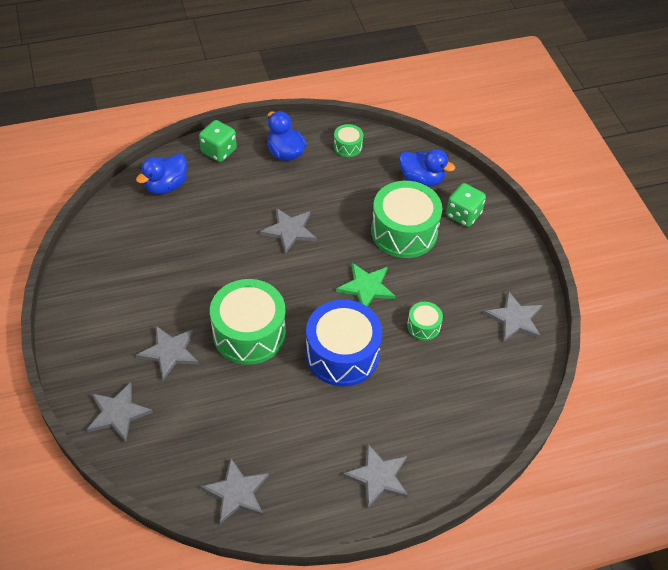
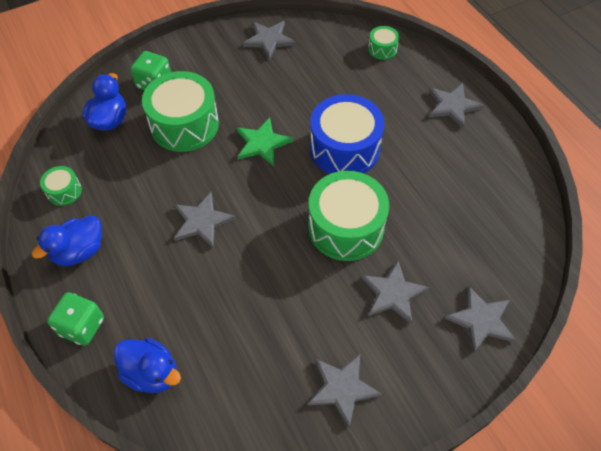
camera: 100 degrees left, 5 degrees up
grey star [200,458,269,524] -> grey star moved to [307,354,382,427]
green drum [407,302,443,341] -> green drum moved to [368,26,400,60]

